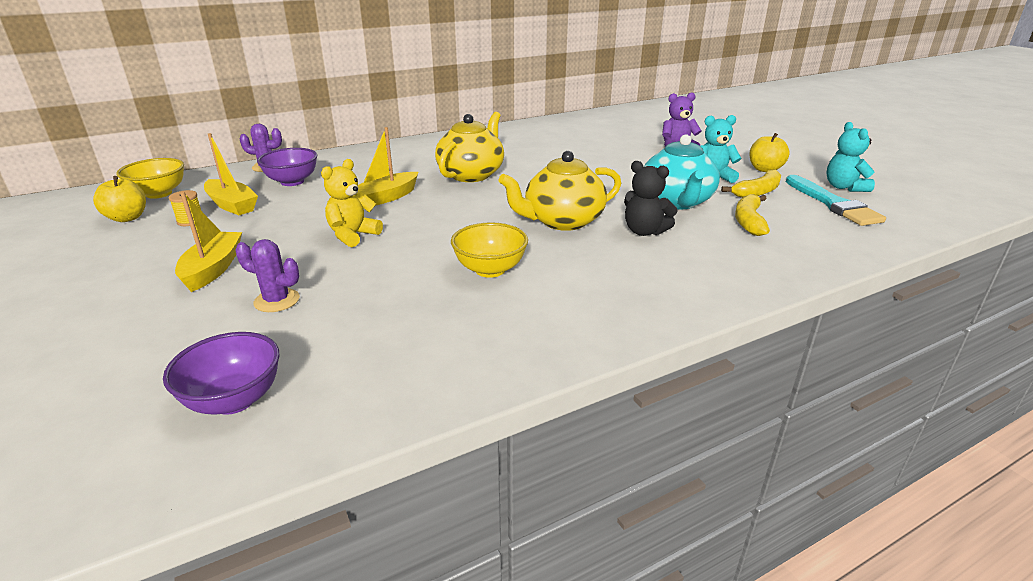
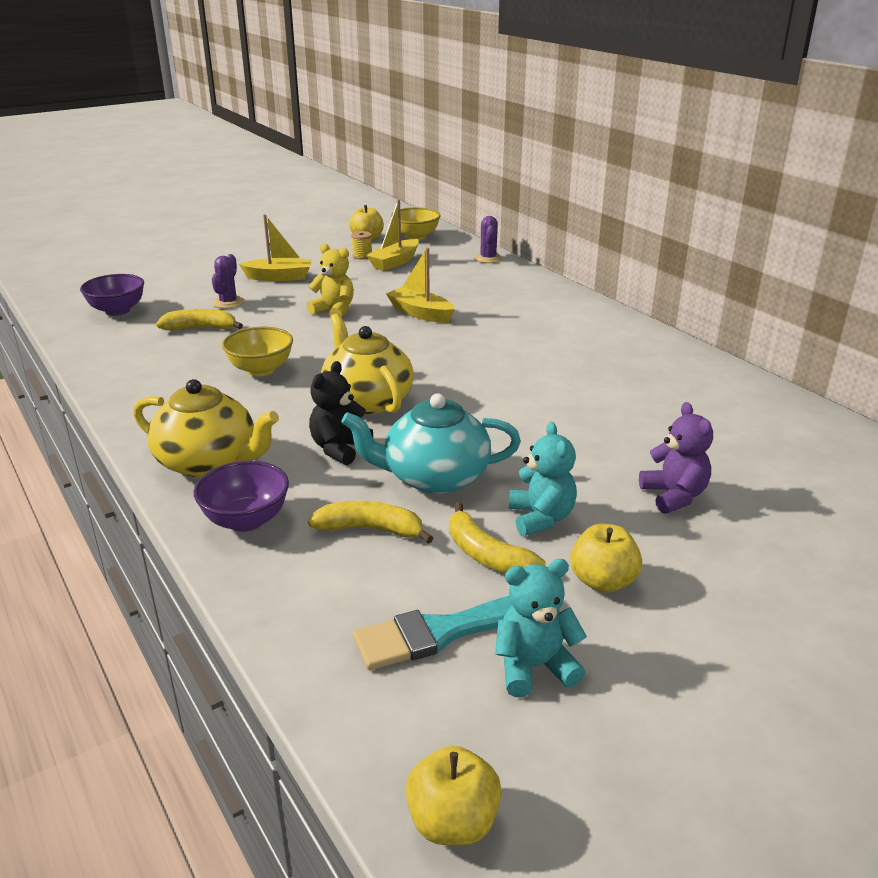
camera: 85 degrees right, 0 degrees up
purple bowl [257,148,317,186] -> purple bowl moved to [194,461,289,532]
yellow teapot [435,112,504,182] -> yellow teapot moved to [133,379,279,477]
none -> yellow banana [156,309,243,331]
none -> yellow apple [405,746,502,846]

